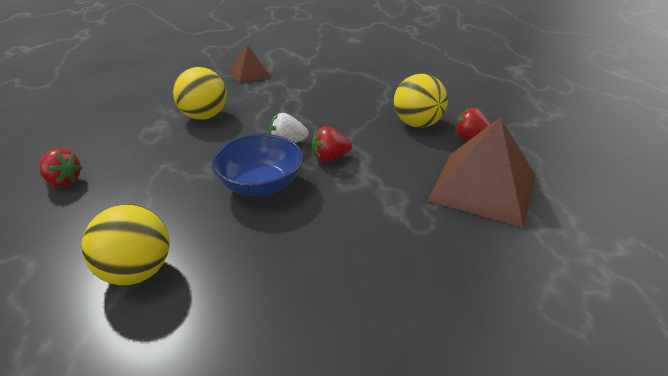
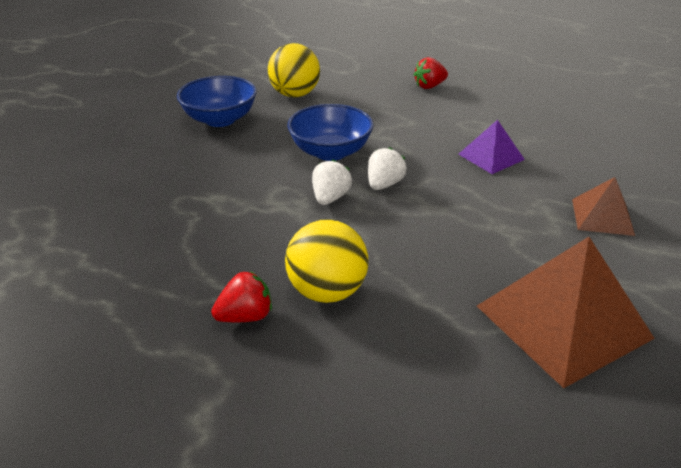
camera: 125 degrees right, 0 degrees up
yellow ball [173,67,227,120] -> purple pyramid [458,120,525,174]
red strawberry [312,126,352,162] -> white strawberry [312,160,352,205]
brown pyramid [427,117,536,228] -> brown pyramid moved to [477,237,655,388]
none -> blue bowl [177,76,257,127]

